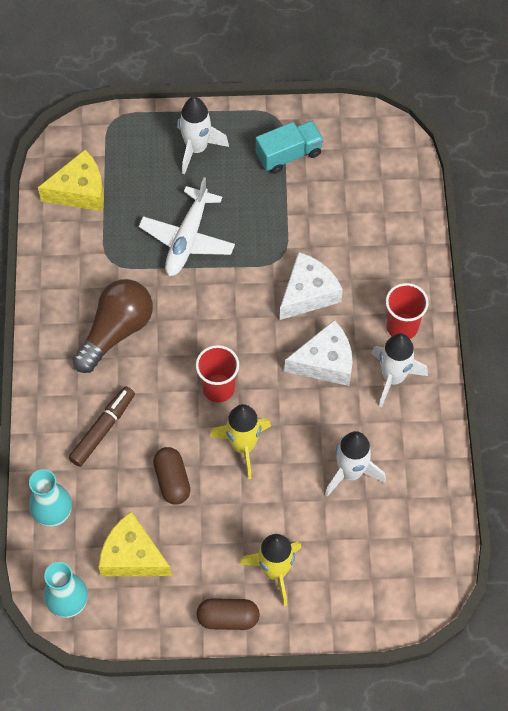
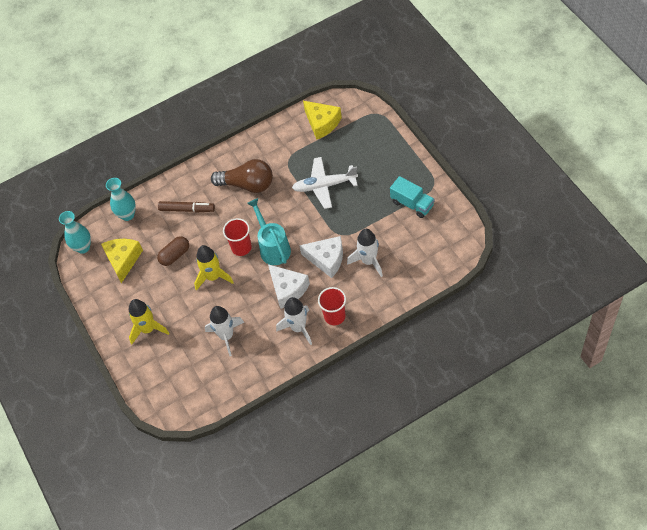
camera: 70 degrees right, 5 degrees down
white rocket [177,97,229,174] -> white rocket moved to [347,229,383,277]
brown capsule [196,598,260,630] -> none
none -> turquoise watering can [247,198,291,265]

